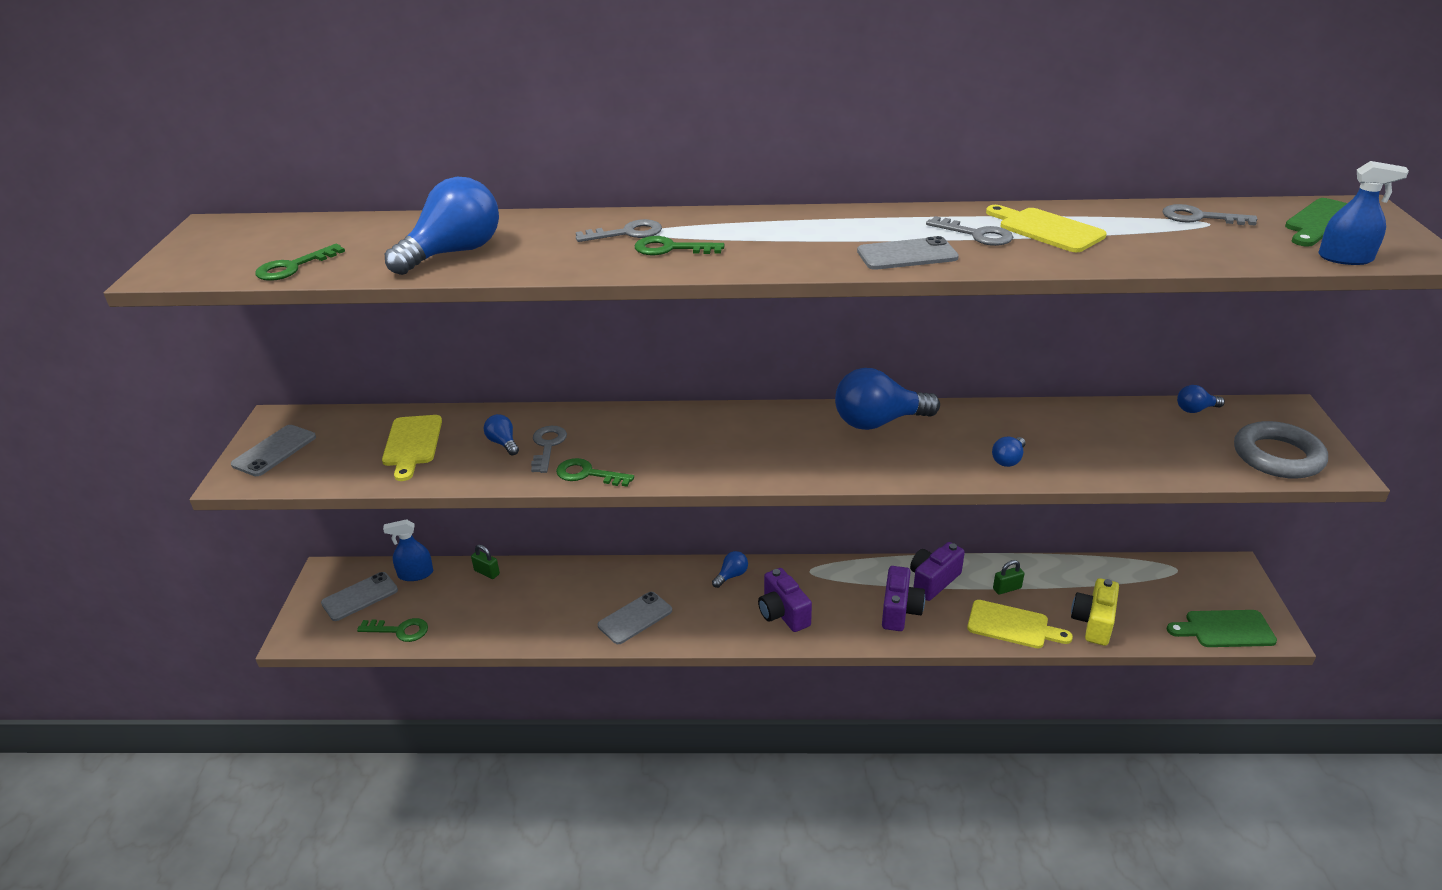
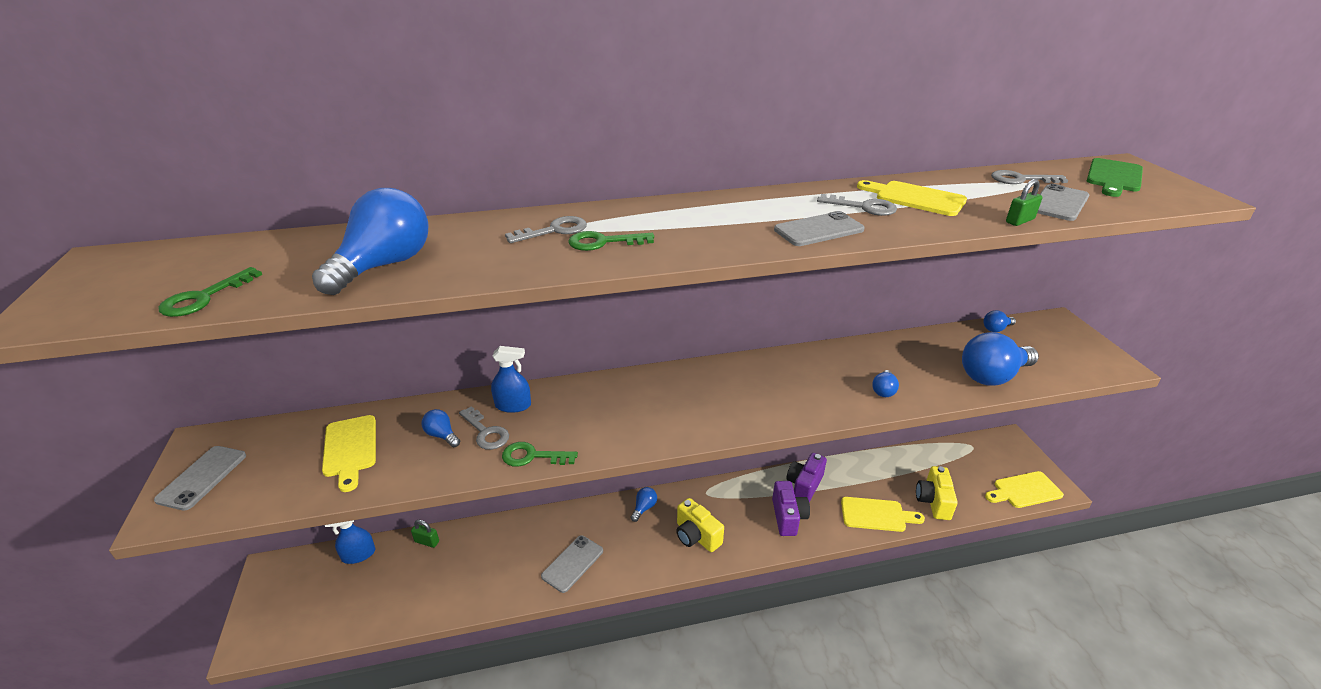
camera: 15 degrees left, 0 degrees up
grey phone [321,572,398,621] -> grey phone moved to [1037,184,1089,221]
green key [357,618,428,642] -> none
grey key [531,426,567,473] -> grey key turned 150 degrees clockwise [459,406,509,450]
purple camera [758,568,812,632] -> yellow camera [676,498,724,552]
blue light bulb [835,368,940,430] -> blue light bulb moved to [962,332,1039,386]
green padlock [993,560,1024,595] -> green padlock moved to [1006,179,1043,226]
green cutting board [1167,610,1277,647] -> yellow cutting board [985,471,1064,508]
grey ring [1234,421,1328,479] -> none
blue spray bottle [1319,161,1409,265] -> blue spray bottle moved to [491,346,531,413]

